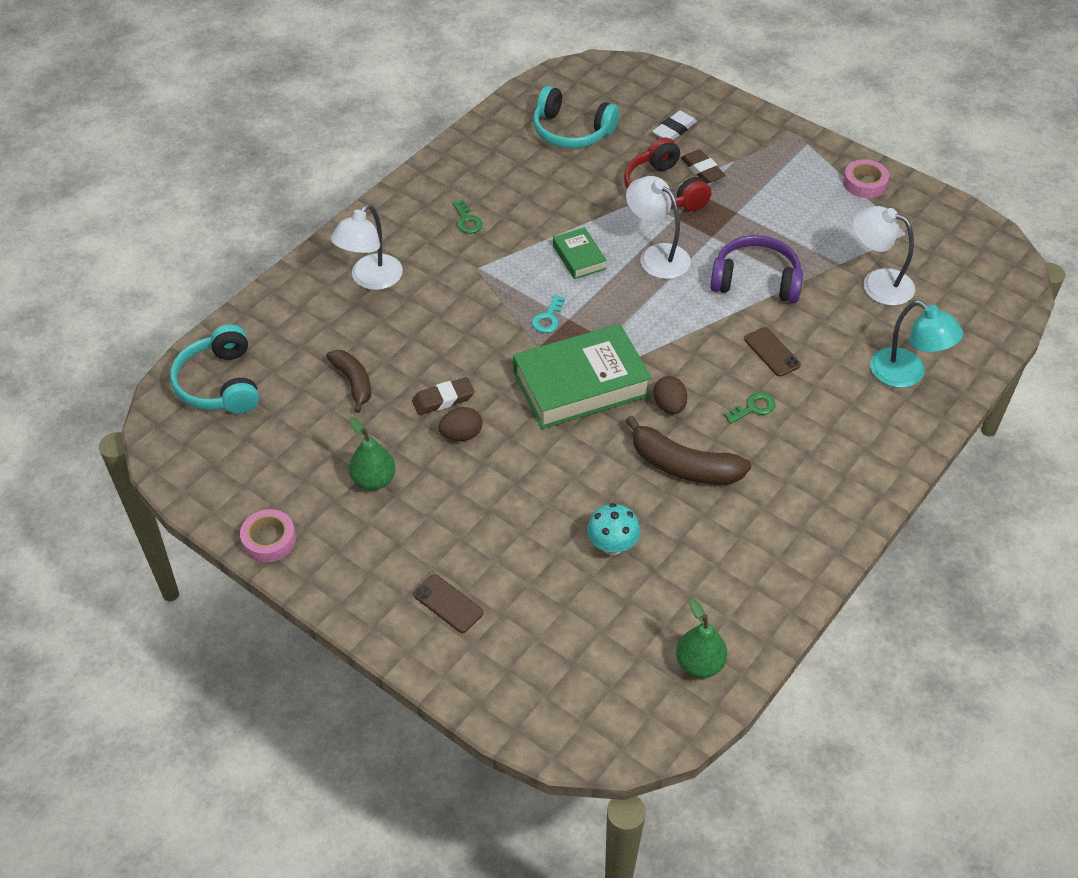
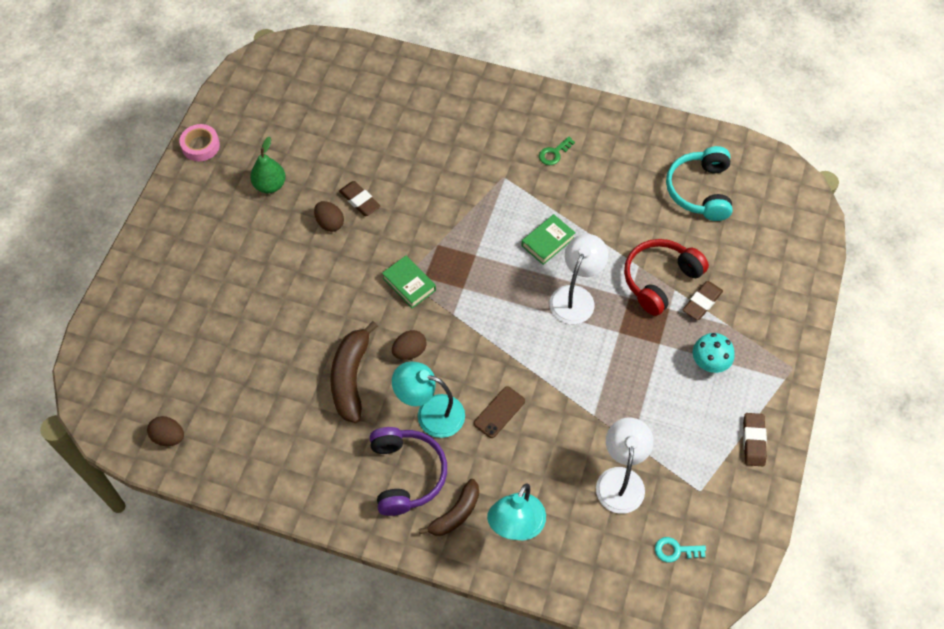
camera: 70 degrees right, 10 degrees up
turquoise headphones [170,324,259,414] -> none
brown banana [326,350,371,413] -> brown banana moved to [419,479,479,536]
white lamp [331,204,403,290] -> none
brown phone [413,574,483,633] -> none
green book [513,324,652,429] -> green book [382,256,436,308], size x0.48
turquoise key [532,295,565,333] -> turquoise key moved to [655,537,706,563]
turquoise mushroom [587,503,640,555] -> turquoise mushroom moved to [692,333,735,373]
white eraser [652,111,697,140] -> none
green pear [676,599,728,678] -> brown egg [147,416,184,446]
purple headphones [710,235,803,303] -> purple headphones moved to [370,427,447,516]
green key [724,392,775,424] -> turquoise lamp [392,361,465,438]
pink tape [843,159,889,198] -> brown eraser [743,413,767,466]

